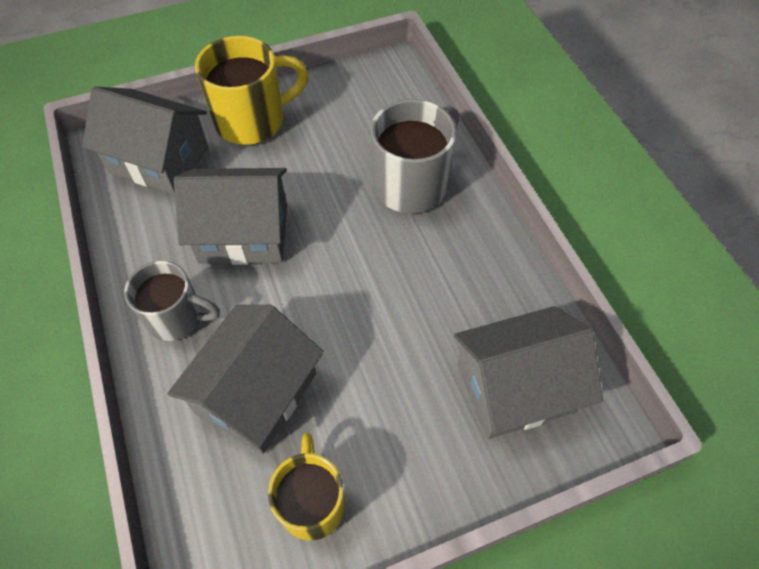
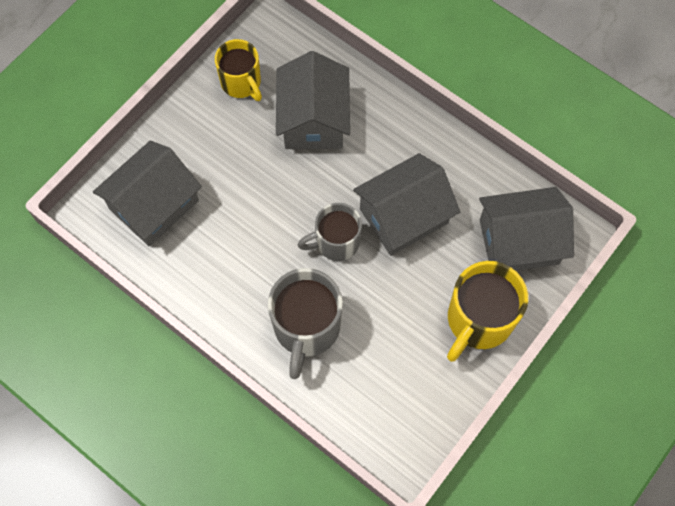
camera: 150 degrees right, 10 degrees up
grey mug [124,261,220,341] -> grey mug moved to [298,203,362,261]

